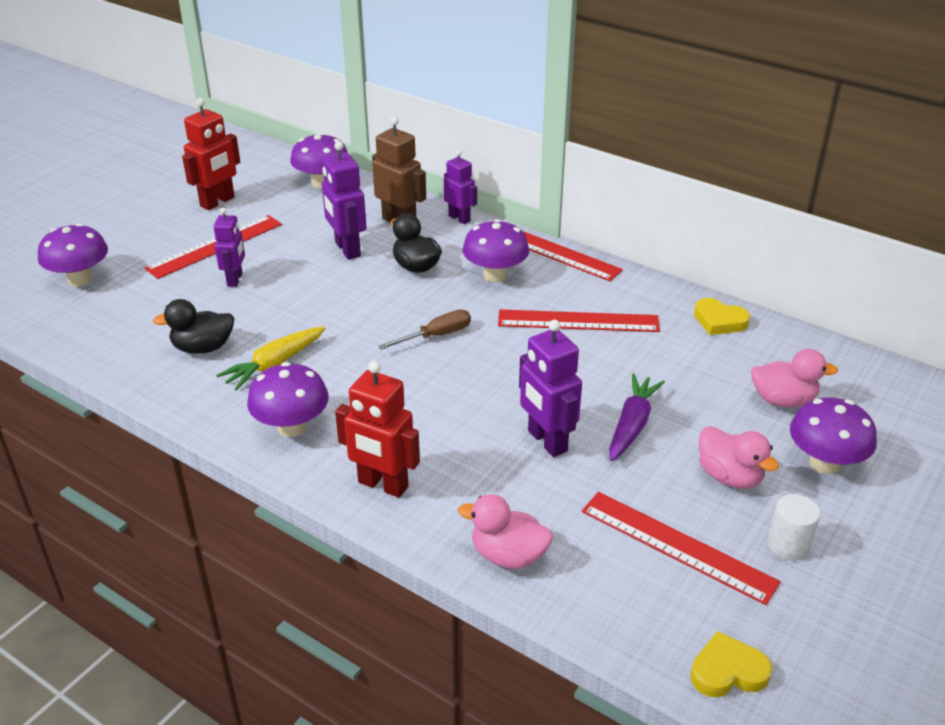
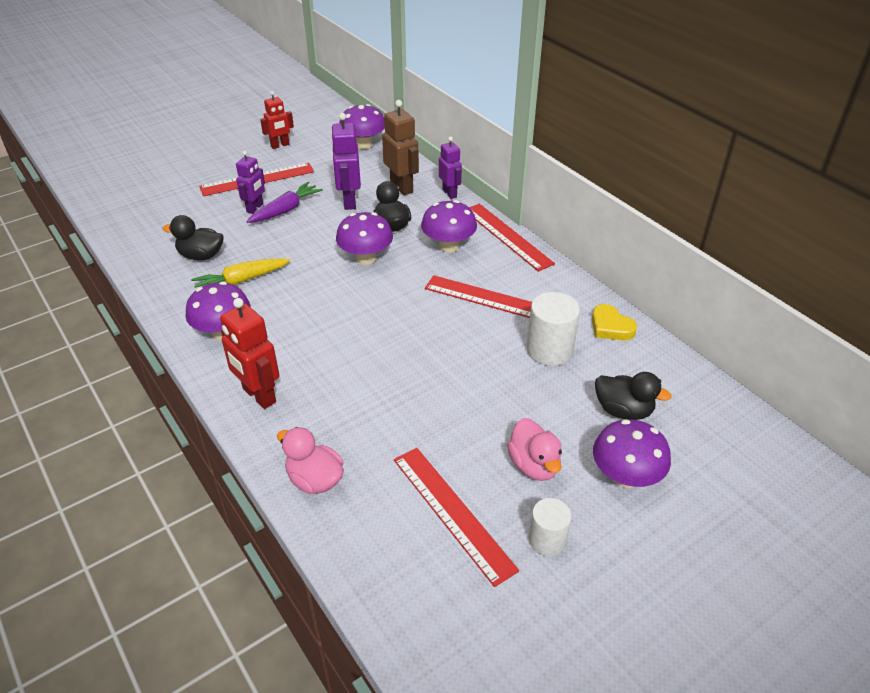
camera: 20 degrees right, 5 degrees up
purple mushroom [38,223,108,287] -> purple mushroom moved to [336,212,393,265]
red robot [182,98,240,210] -> red robot [260,91,294,149], size x0.67
brown screwdriver [378,309,471,350] -> none
purple robot [519,320,582,457] -> none
purple carrot [609,373,665,461] -> purple carrot moved to [247,182,323,223]
yellow heart [690,631,772,697] -> none
pink duck [751,349,838,407] -> black duck [595,372,672,420]
none -> white cylinder [527,292,580,366]

